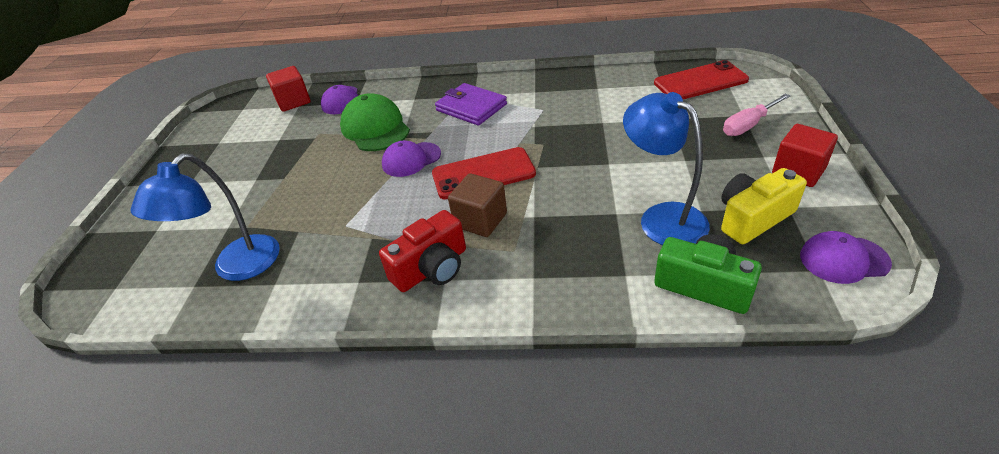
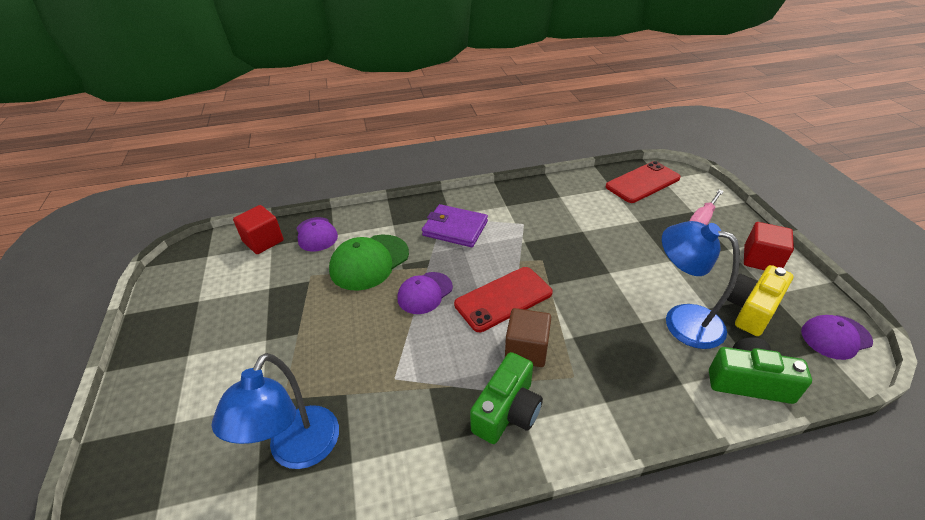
camera: 20 degrees left, 0 degrees up
green cap [340,93,410,151] -> green cap turned 90 degrees counterclockwise [329,235,409,291]
red camera [379,210,466,292] -> green camera [470,352,543,444]

